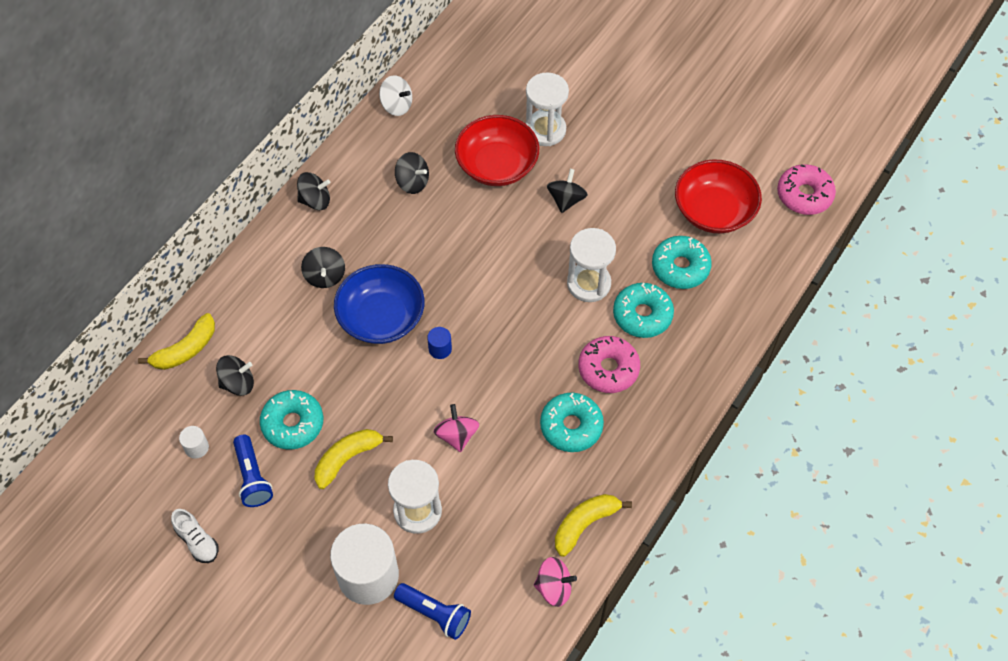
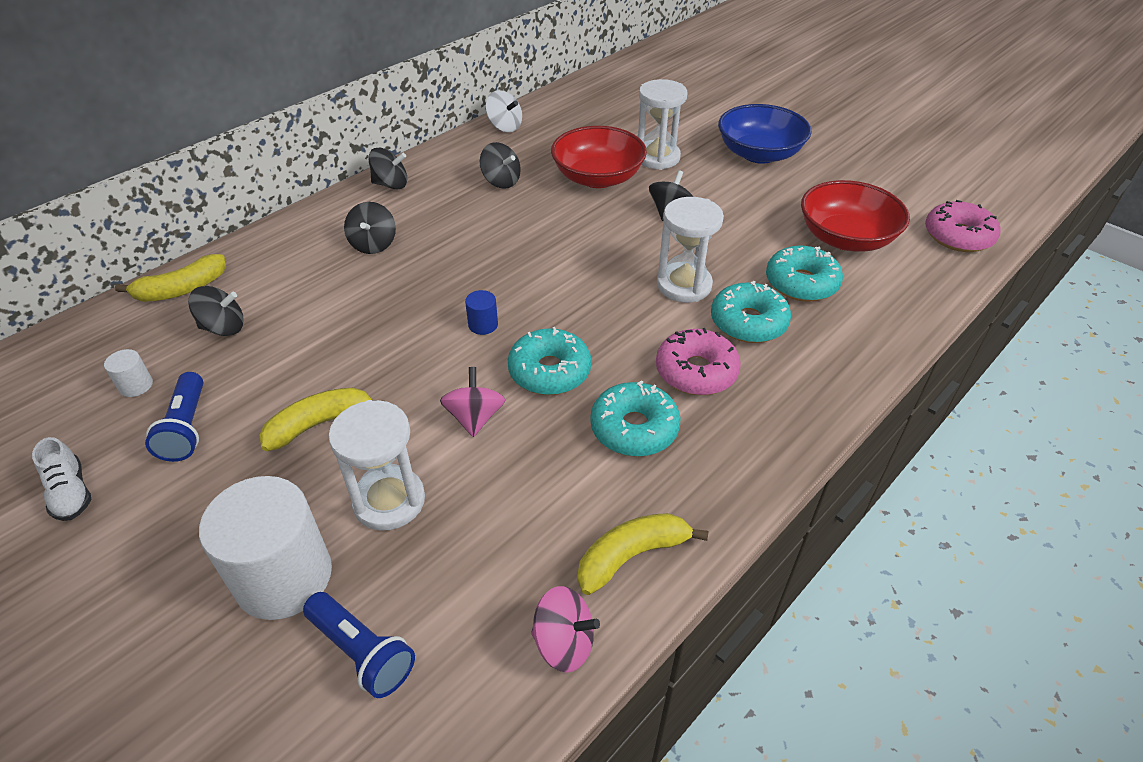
camera: 10 degrees right, 15 degrees down
turquoise donut [260,390,323,450] -> turquoise donut moved to [508,327,591,395]
blue bowl [334,264,424,344] -> blue bowl moved to [718,104,812,164]

